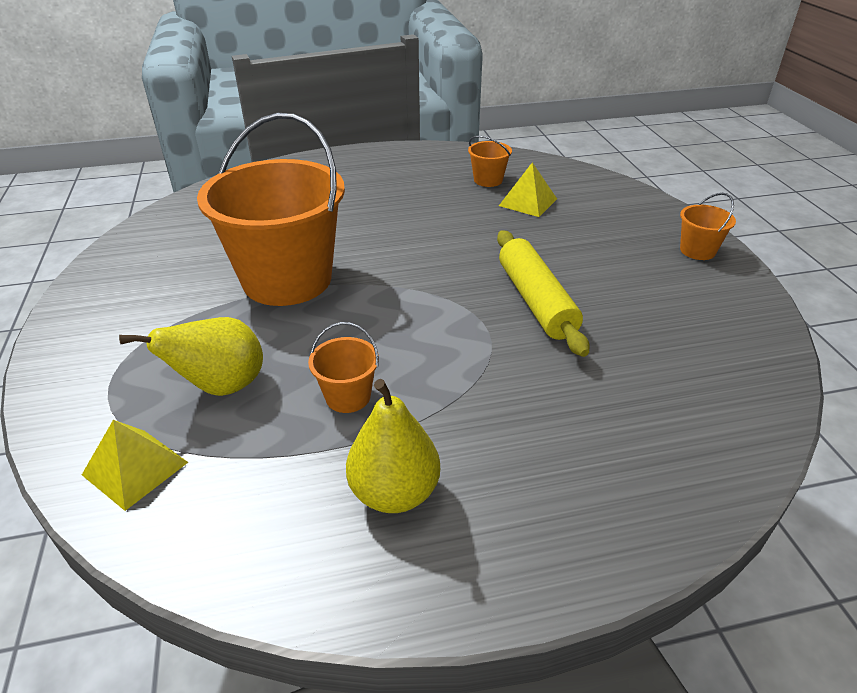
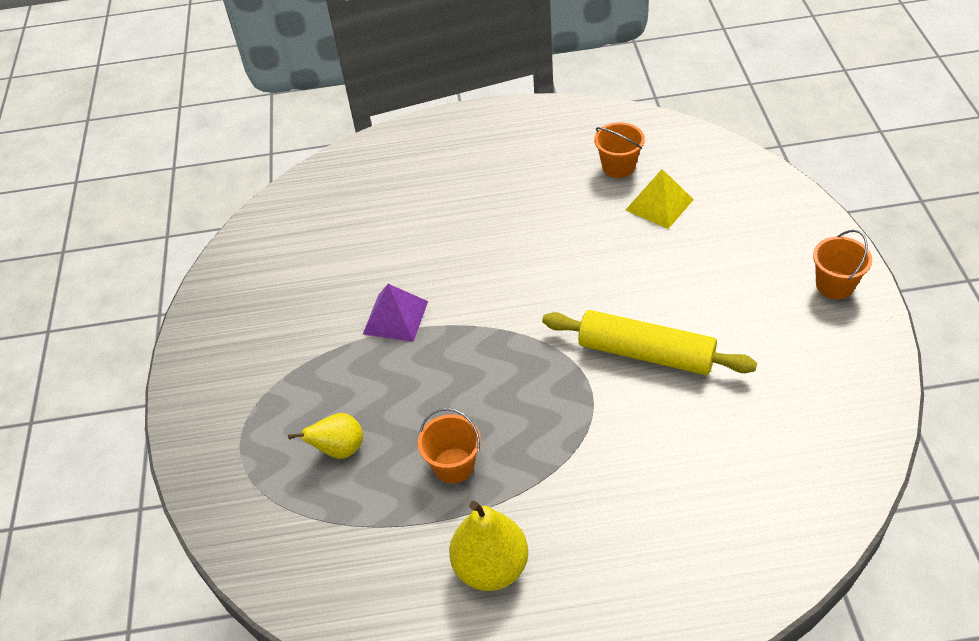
camera: 10 degrees right, 10 degrees up
yellow pyramid [82,420,188,511] -> none
yellow pear [119,317,263,396] -> yellow pear [288,413,363,459], size x0.64
orange bucket [197,113,345,306] -> purple pyramid [363,284,428,342]
yellow rolling pin [497,230,590,357] -> yellow rolling pin turned 60 degrees counterclockwise [542,310,757,375]

